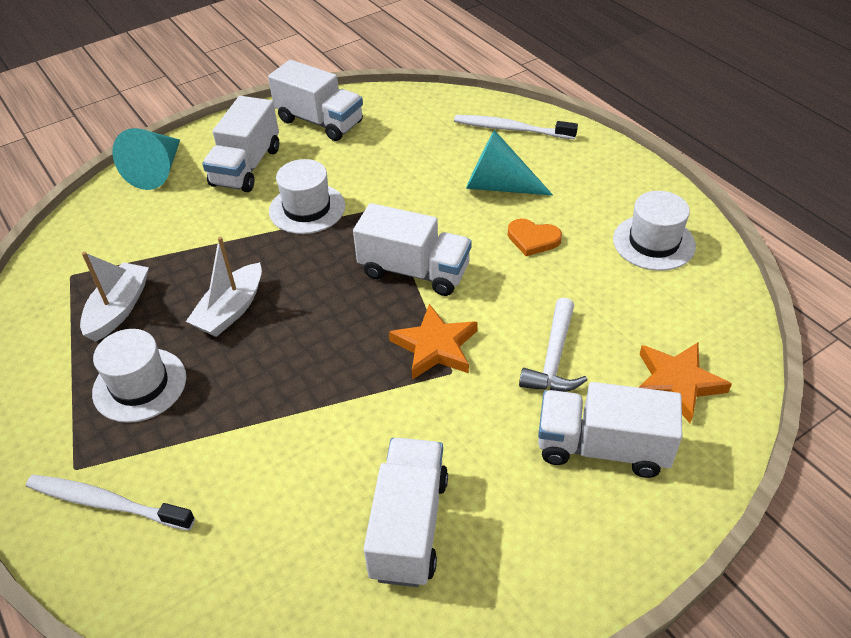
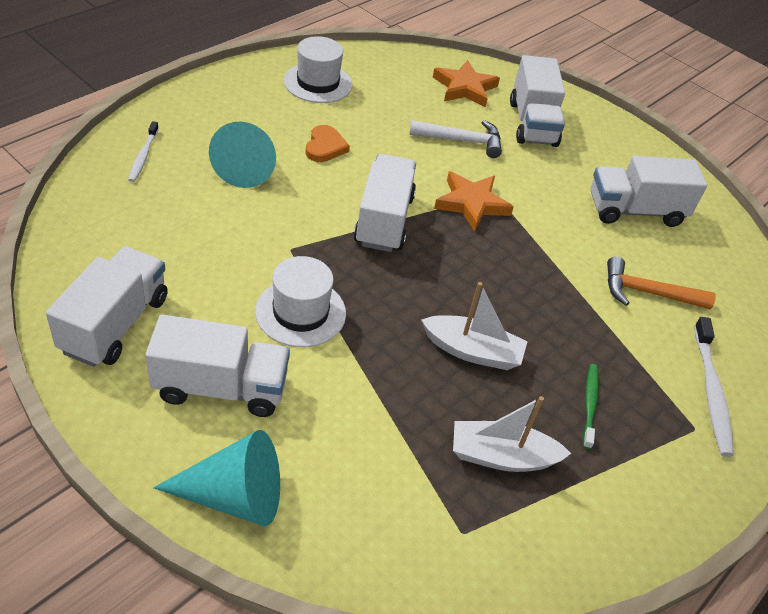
camera: 110 degrees left, 0 degrees up
white hat [92,329,186,423] -> green toothbrush [583,364,599,449]
white toothbrush [454,115,578,139] -> white toothbrush [128,121,159,182], size x0.62
none -> orange hammer [607,256,716,309]

